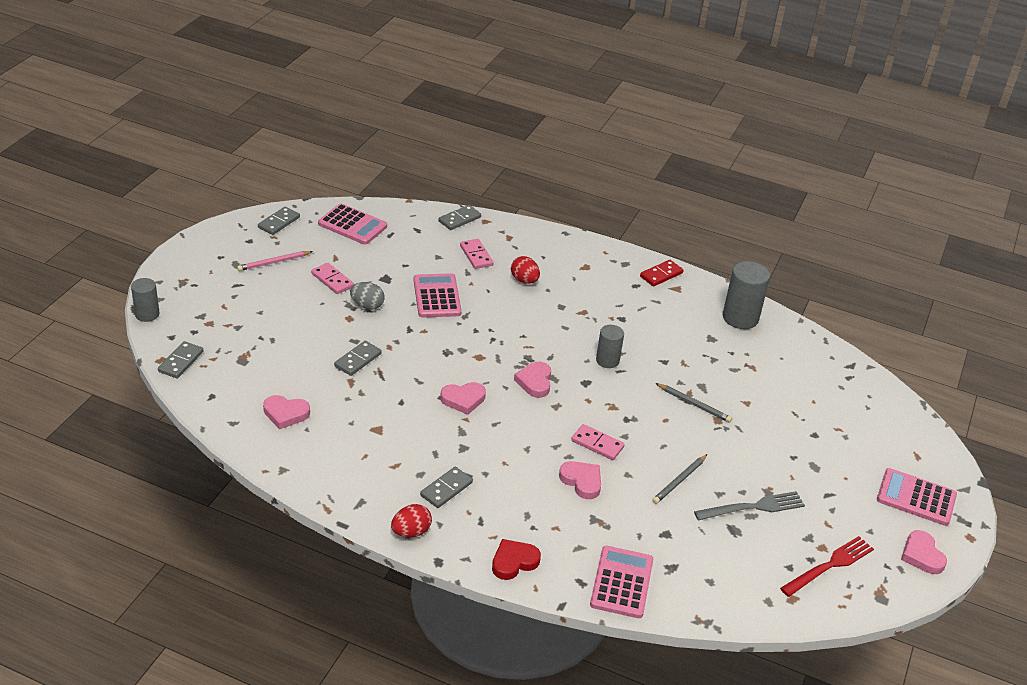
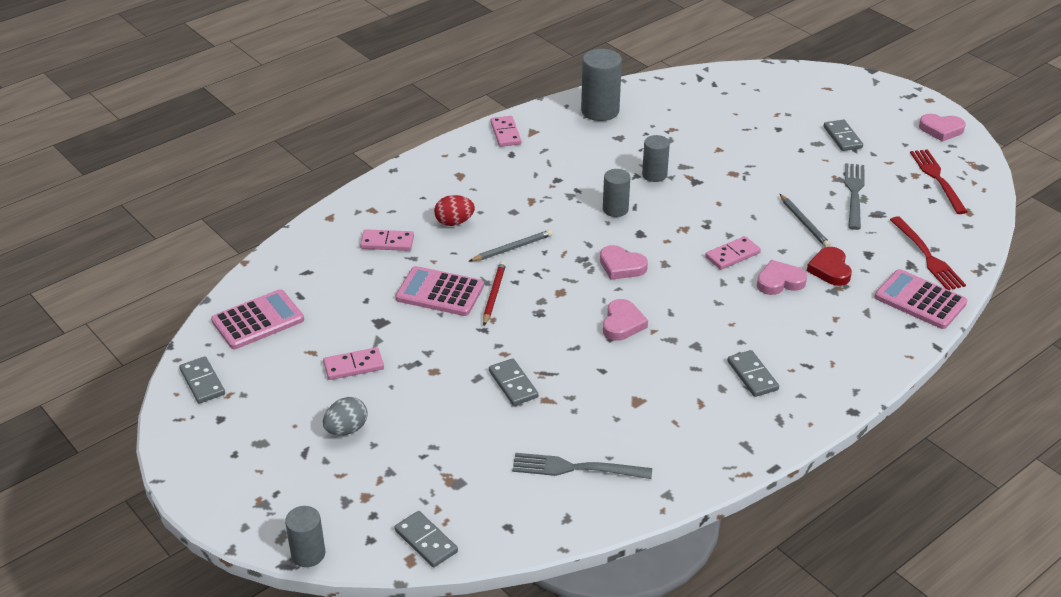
camera: 60 degrees left, 0 degrees up
pink pencil [237,251,313,271] -> none
pink heart [263,395,310,429] -> grey fork [512,453,652,479]
grey egg [350,282,385,310] -> grey egg moved to [323,397,368,435]
red egg [391,504,432,537] -> none
grey domino [438,205,481,230] -> grey domino moved to [824,120,863,151]
red heart [492,539,541,580] -> red heart moved to [807,247,852,286]
red domino [640,260,684,287] -> pink domino [490,116,521,147]
grey pencil [656,383,732,422] -> grey pencil moved to [469,230,553,261]
pink calculator [877,468,957,526] -> none
none -> red pencil [483,261,506,325]
none -> grey cylinder [642,135,670,182]
none -> red fork [890,216,966,290]

